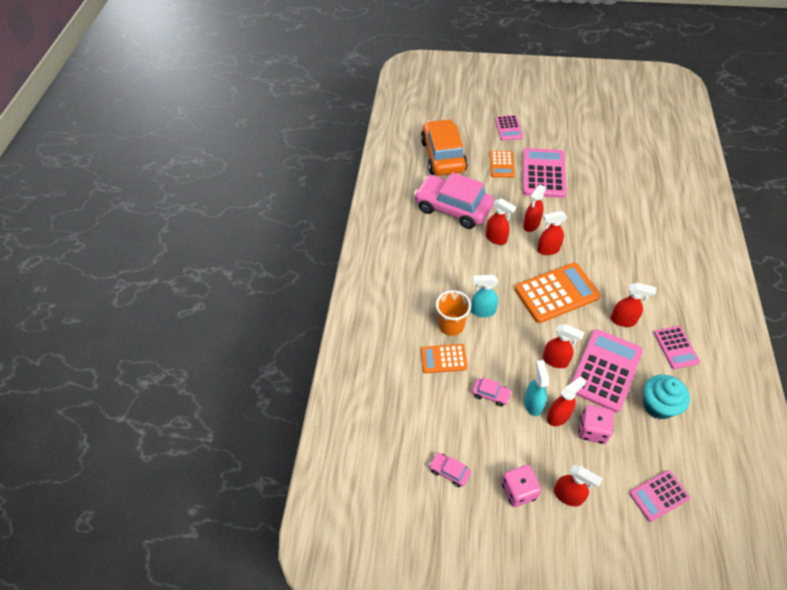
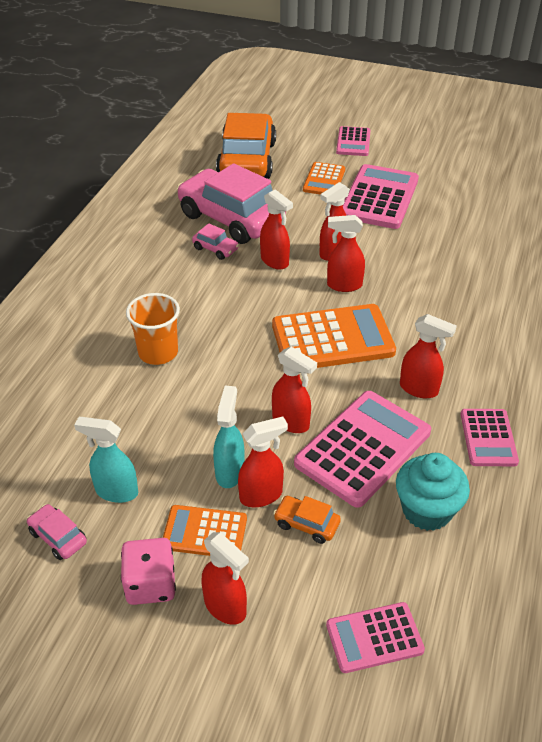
camera: 10 degrees right, 10 degrees down
orange calculator [421,344,468,373] -> orange calculator moved to [163,505,247,556]
turquoise spray bottle [471,275,498,317] -> turquoise spray bottle moved to [74,417,138,503]
pink car [472,377,512,407] -> pink car moved to [192,223,239,260]
pink dice [579,405,614,444] -> orange car [273,496,341,544]

